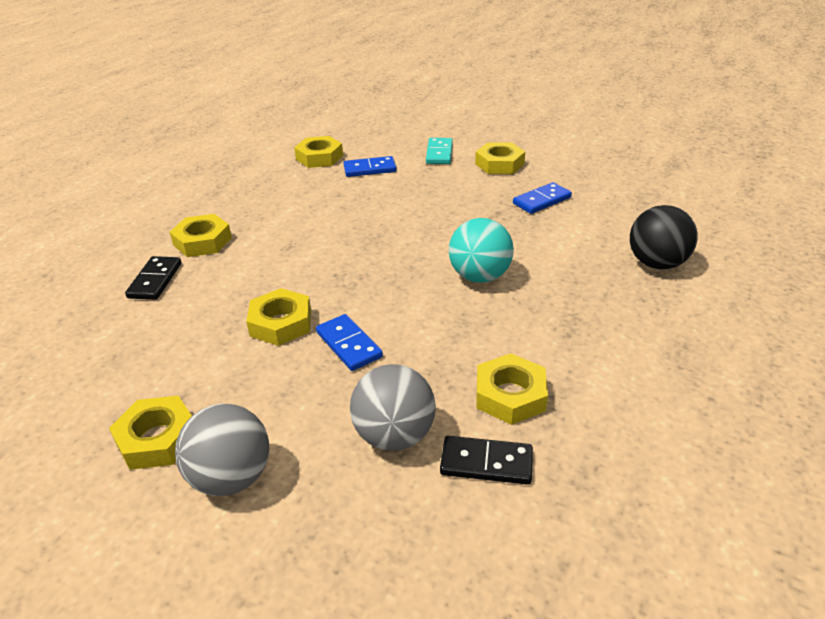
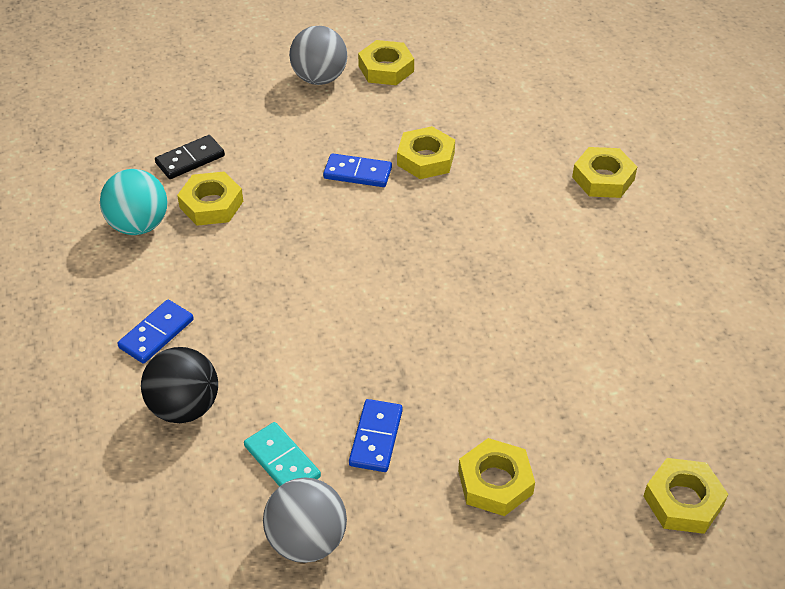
camera: 135 degrees right, 10 degrees up
black domino [125,256,181,300] -> none
yellow nut [294,136,343,168] -> yellow nut moved to [643,458,728,534]
blue domino [344,156,397,177] -> blue domino moved to [117,300,194,364]
grey ball [350,364,436,451] -> grey ball moved to [263,477,347,563]
turquoise domino [426,138,453,164] -> turquoise domino moved to [244,422,321,486]
turquoise ball [449,218,514,283] -> turquoise ball moved to [100,169,168,235]

